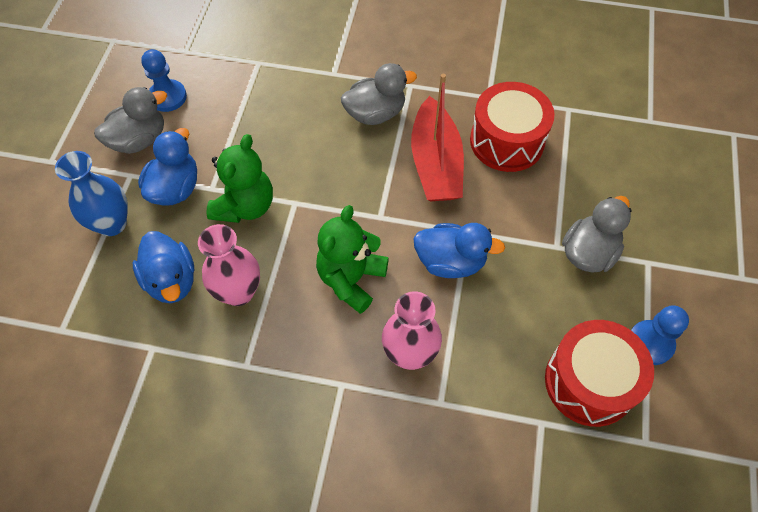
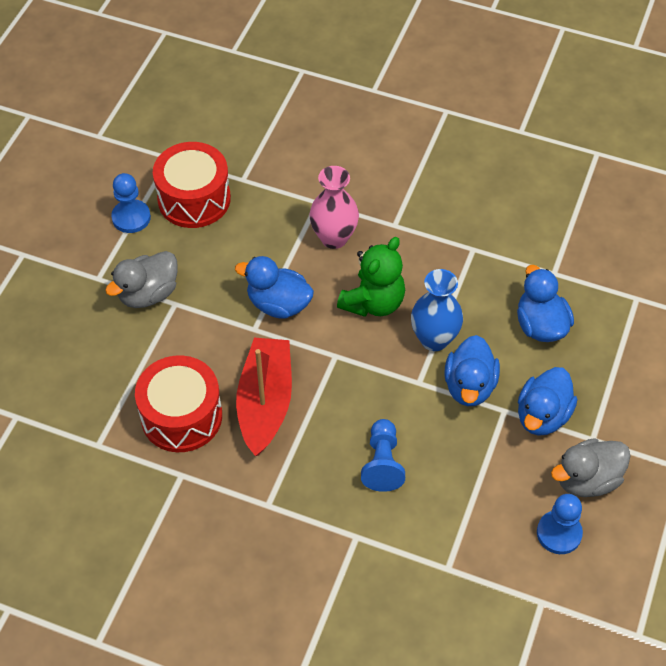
camera: 170 degrees left, 5 degrees down
blue vase [55,151,128,236] -> blue vase moved to [411,269,463,351]
pink vase [198,224,260,306] -> none
green teddy bear [206,134,273,223] -> blue duck [444,335,500,406]
grey duck [341,63,417,125] -> none
none -> blue pawn [361,419,405,492]

